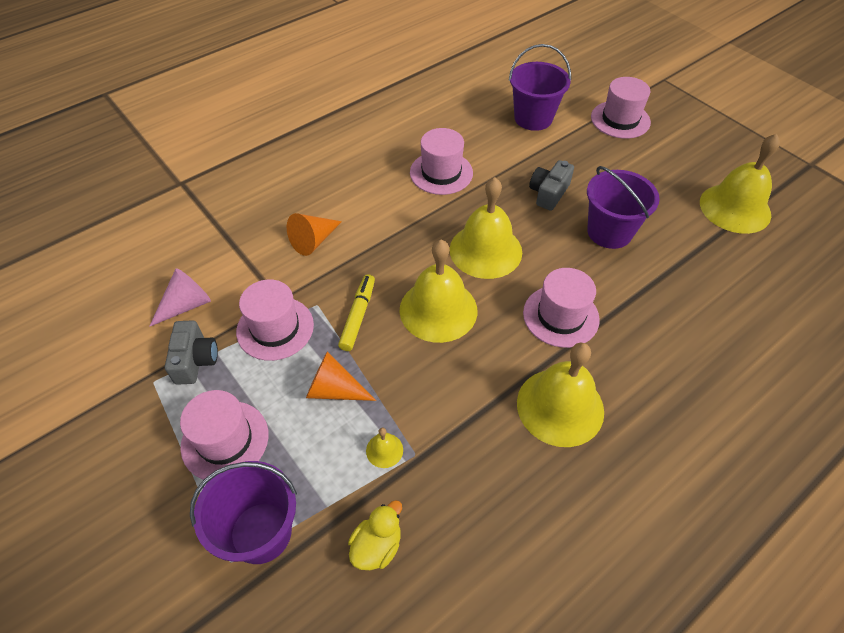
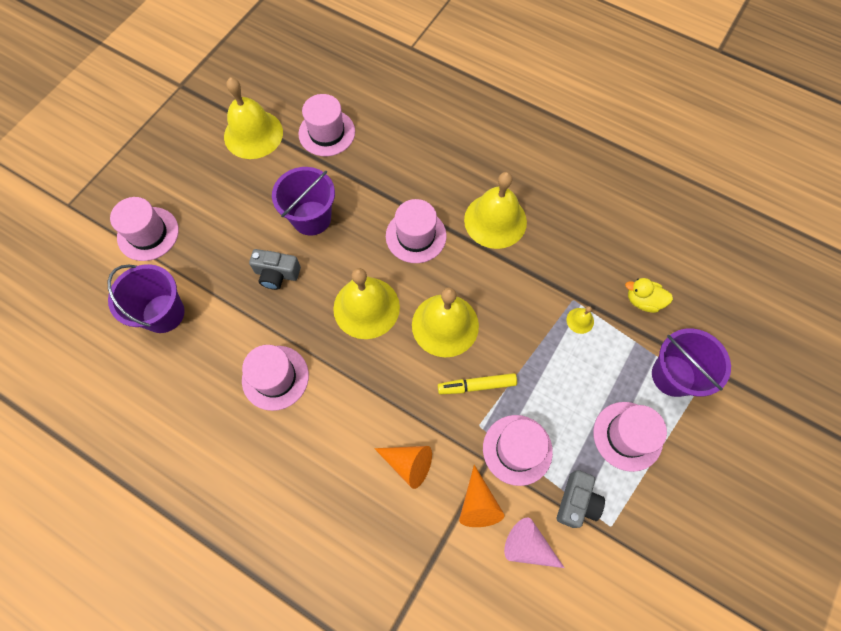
camera: 110 degrees left, 15 degrees up
grey camera [165,320,218,385] -> grey camera turned 135 degrees clockwise [557,470,605,528]
orange cone [306,351,377,401] -> orange cone moved to [459,465,505,527]
none -> pink hat [298,94,355,156]

